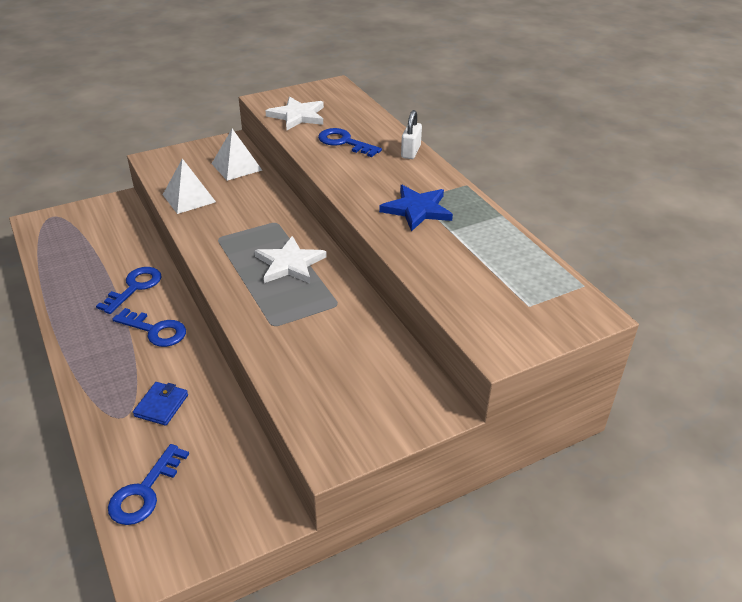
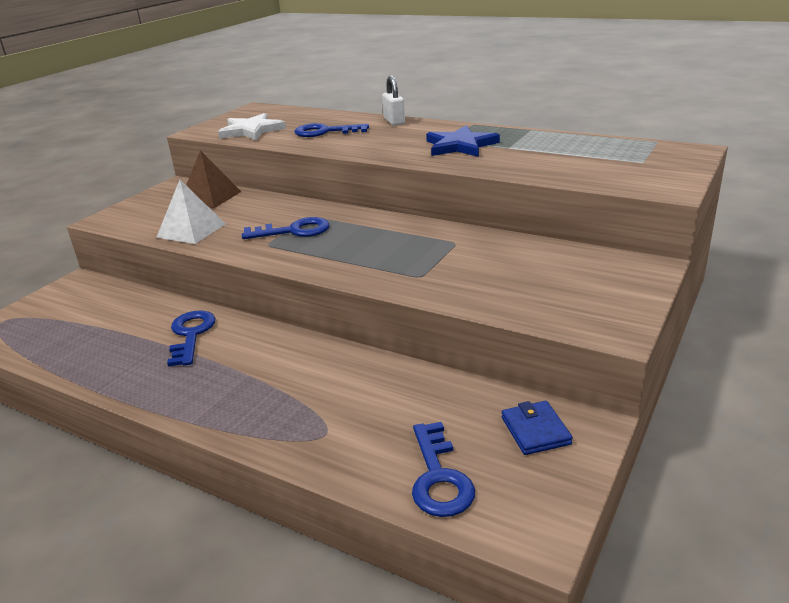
camera: 30 degrees left, 10 degrees down
blue key [112,308,186,347] -> blue key moved to [242,217,329,239]
blue wallet [133,382,188,426] -> blue wallet moved to [502,401,573,455]
white pyramid [211,129,262,181] -> brown pyramid [186,150,241,208]
white star [255,236,327,283] -> none

